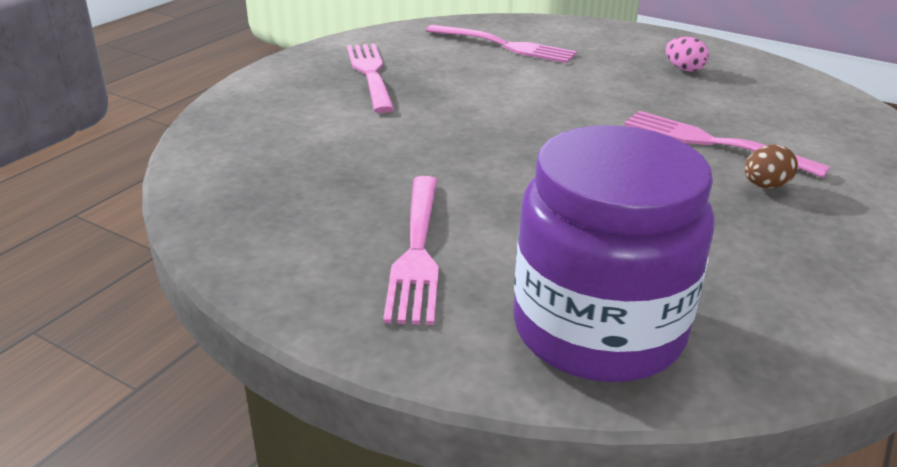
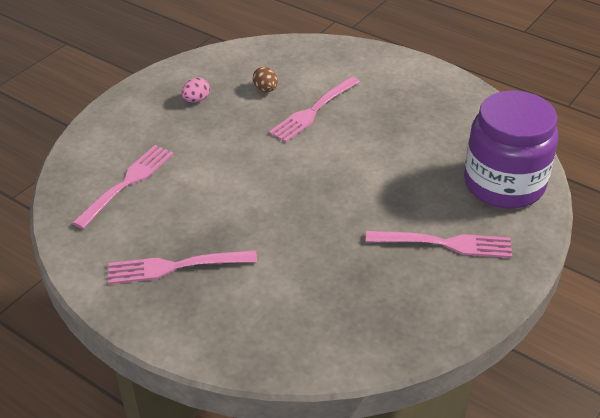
camera: 85 degrees left, 10 degrees up
brown egg [744,145,798,188] -> brown egg moved to [253,67,278,92]

